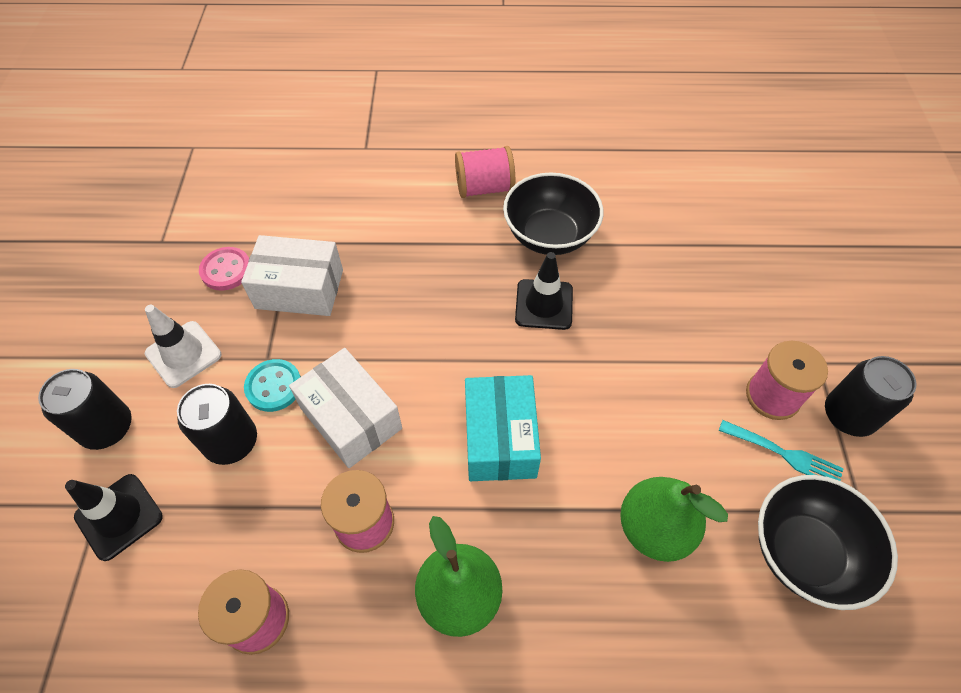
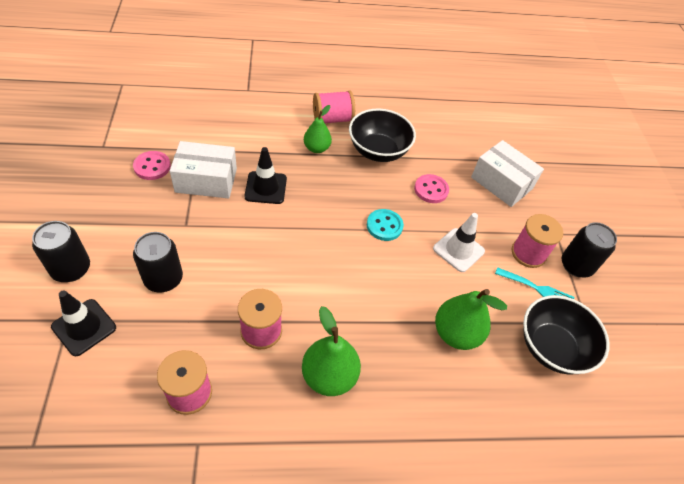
camera: 10 degrees left, 5 degrees down
white traffic cone [145,305,222,388] -> white traffic cone moved to [433,213,485,272]
turquoise button [244,359,301,412] -> turquoise button moved to [367,209,404,241]
white box [289,348,402,468] -> white box moved to [471,140,544,207]
turquoise box [465,375,541,481] -> none
black traffic cone [515,252,573,330] -> black traffic cone moved to [244,147,287,204]
none -> green pear [304,105,332,153]
none -> pink button [414,174,449,203]

